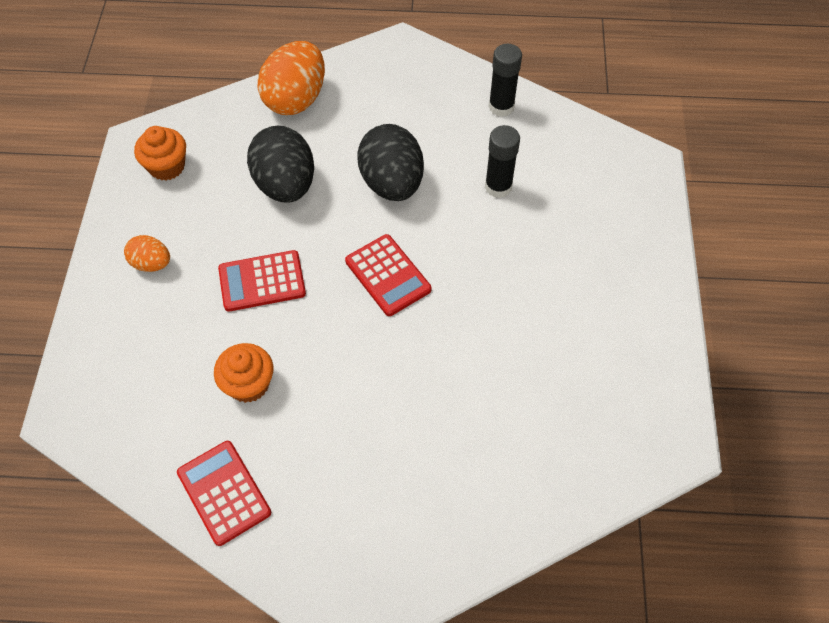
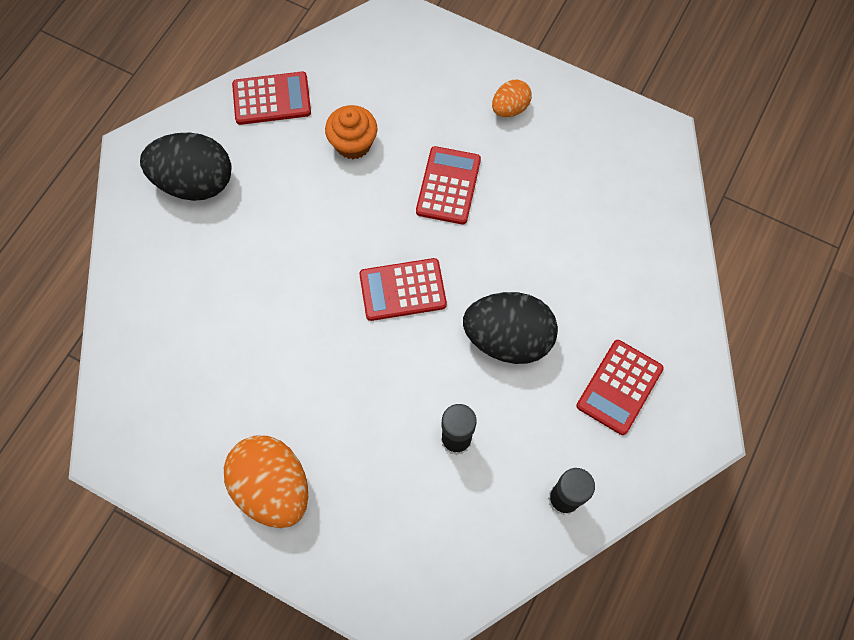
camera: 115 degrees right, 10 degrees up
orange cupcake [134,126,186,181] -> none
black egg [247,126,314,203] -> black egg moved to [140,133,231,201]
orange egg [257,41,325,115] -> orange egg moved to [224,435,308,528]
none -> red calculator [576,340,664,435]

